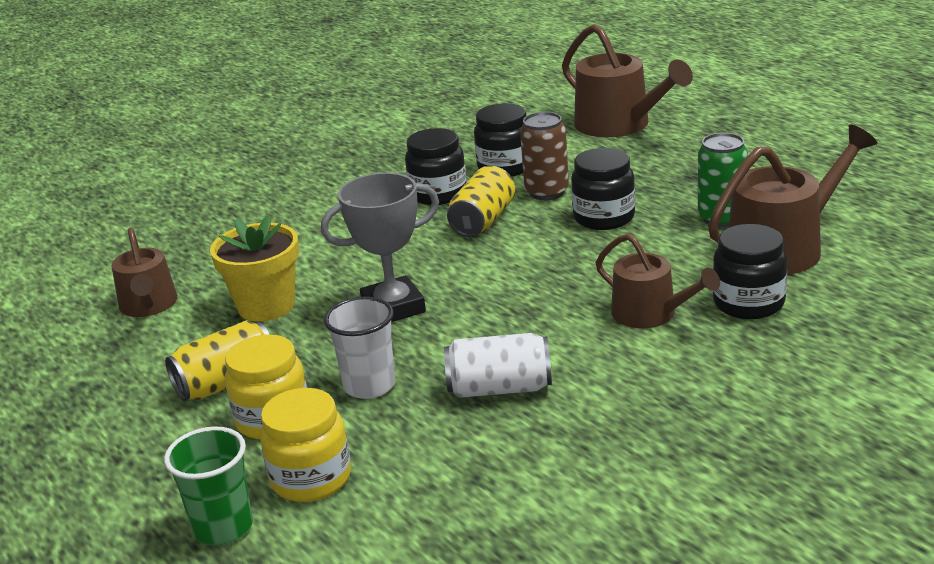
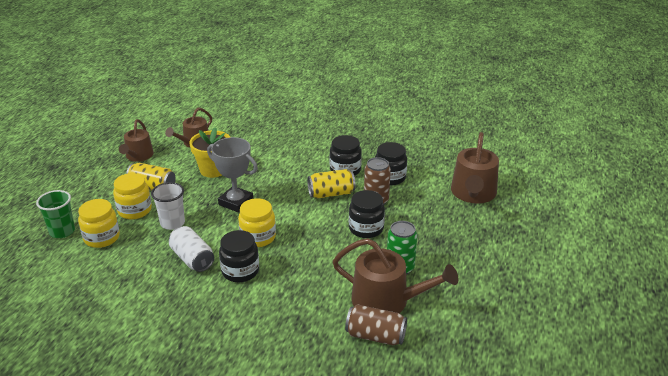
camera: 50 degrees right, 5 degrees up
brown watering can [596,234,720,328] -> brown watering can moved to [119,119,154,162]
black jar [713,224,787,319] -> black jar moved to [219,230,259,282]
none -> yellow jar [238,198,276,247]
none -> brown can [345,304,407,345]

